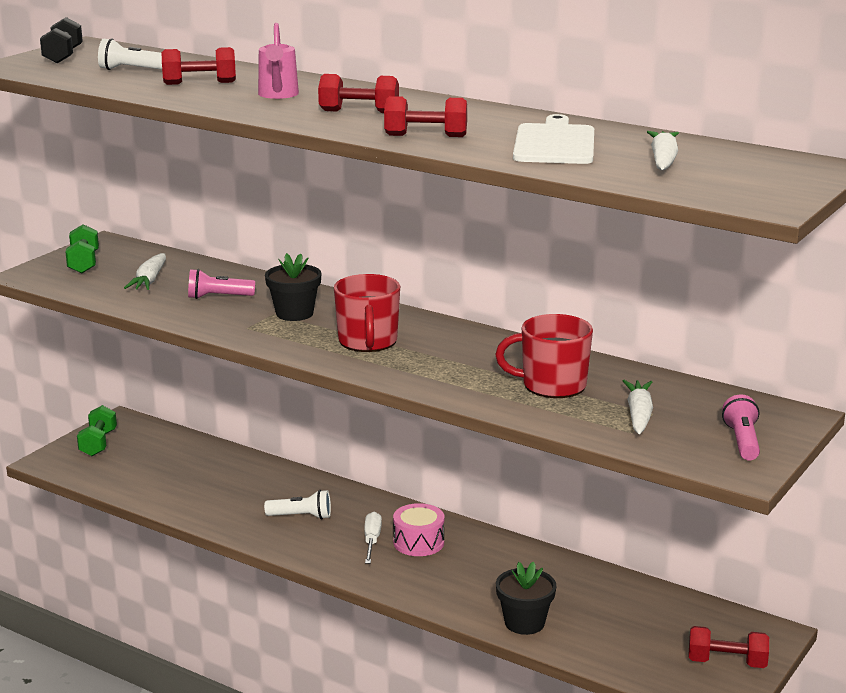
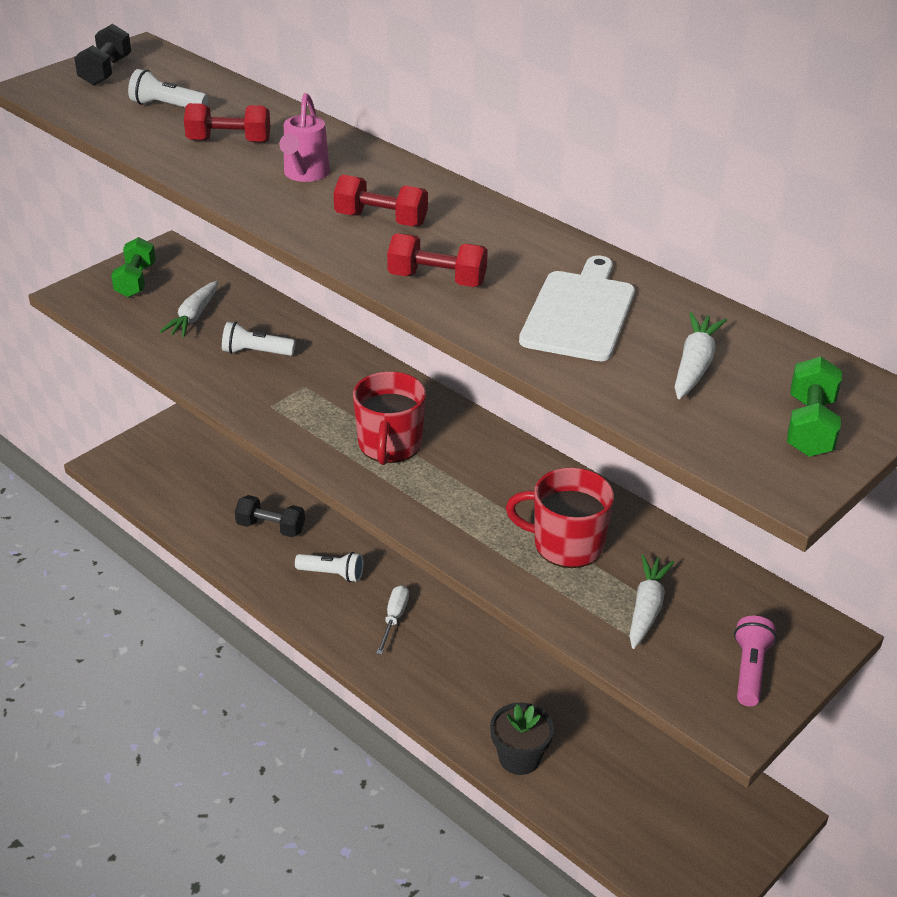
camera: 10 degrees right, 15 degrees up
green dumbbell [77,405,117,456] -> green dumbbell moved to [787,357,842,457]
pink flashlight [188,269,255,299] -> white flashlight [222,322,295,356]
black flower pot [265,253,322,321] -> none
pink drum [393,503,444,556] -> none
red dumbbell [688,626,769,668] -> none
none -> black dumbbell [235,495,305,537]

